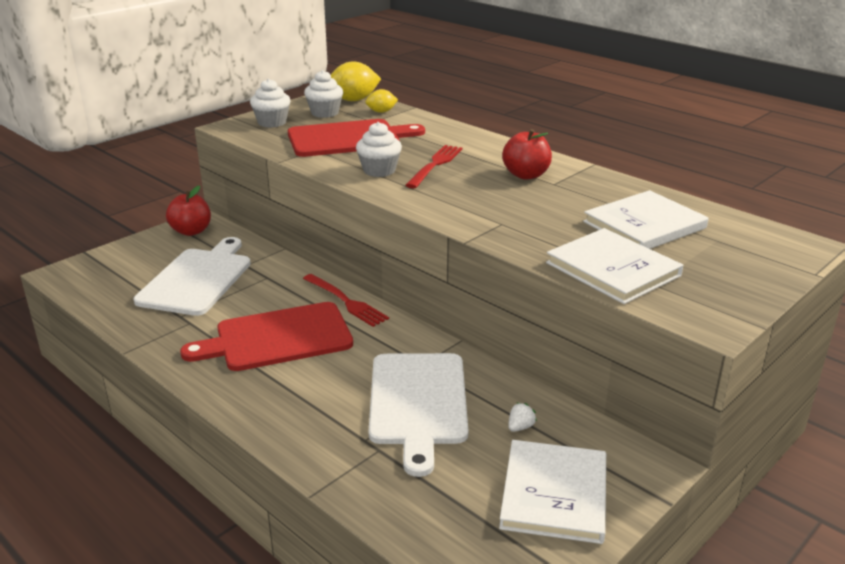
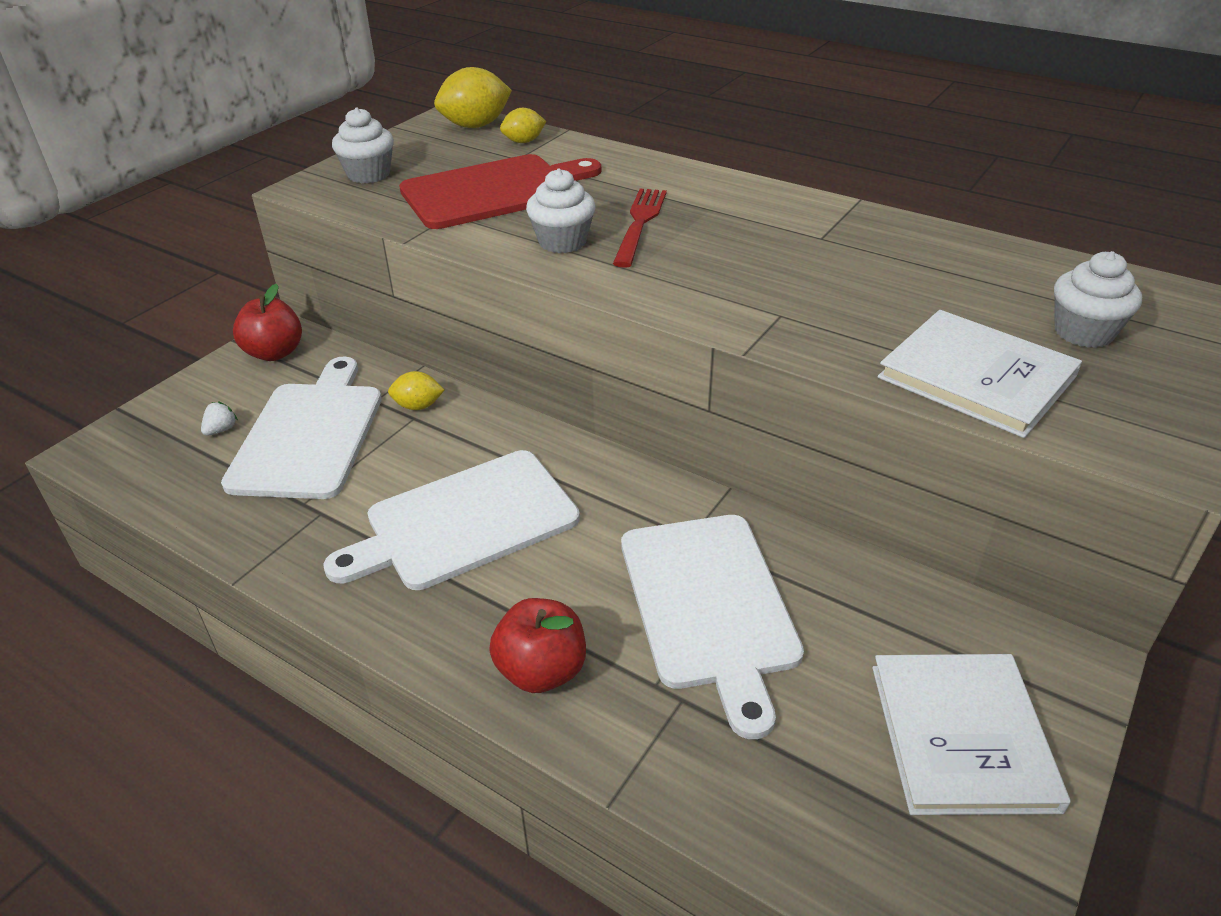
camera: 10 degrees left, 10 degrees up
red cutting board [180,302,353,371] -> white cutting board [323,450,580,590]
red fork [303,274,389,327] -> none
white cupcake [304,70,343,118] -> white cupcake moved to [1054,251,1142,348]
red apple [502,129,552,179] -> red apple moved to [489,598,586,693]
white strawberry [508,403,537,432] -> white strawberry moved to [201,401,238,436]
white book [583,190,708,249] -> none
none -> yellow lemon [388,371,444,410]

